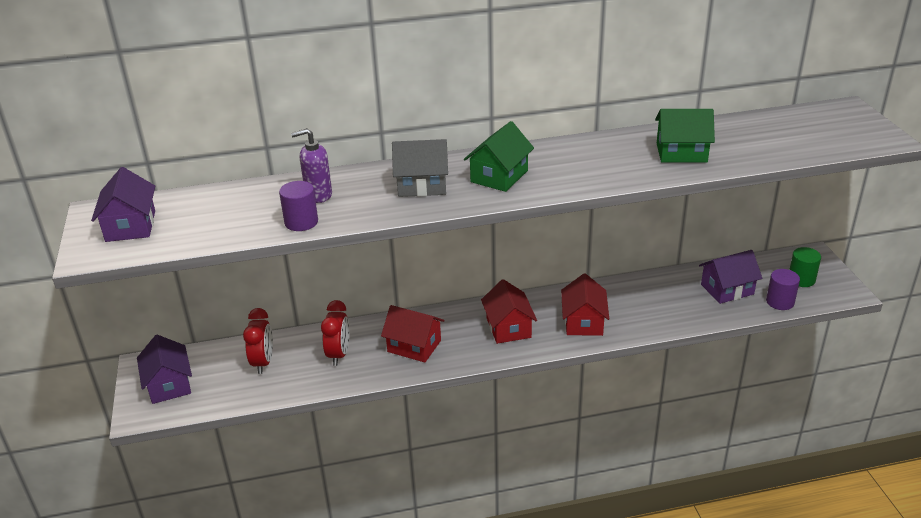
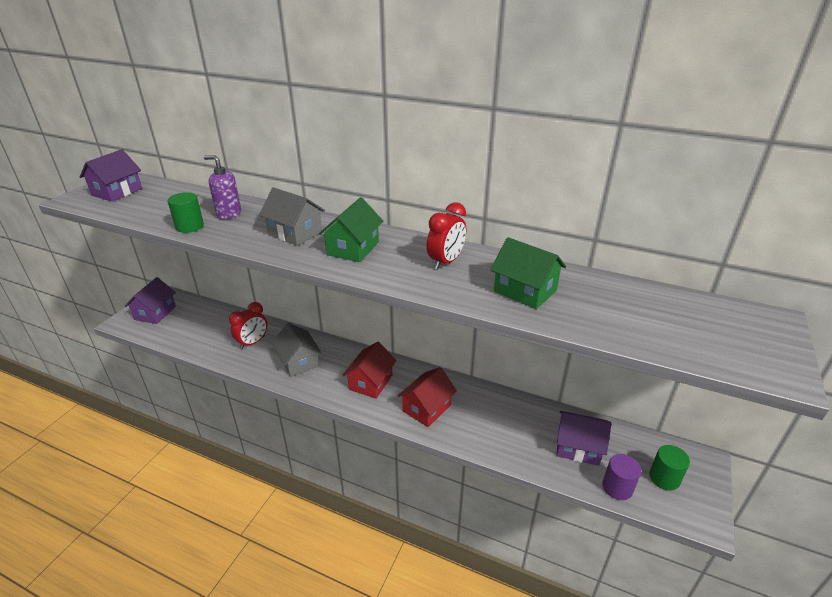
camera: 35 degrees right, 0 degrees up
red clock [243,308,273,374] -> red clock moved to [427,202,466,270]
purple cylinder [279,181,318,231] -> green cylinder [168,192,204,233]
red house [381,305,444,363] -> grey house [272,323,321,377]
green house [464,121,534,192] -> green house turned 45 degrees counterclockwise [319,197,383,262]

